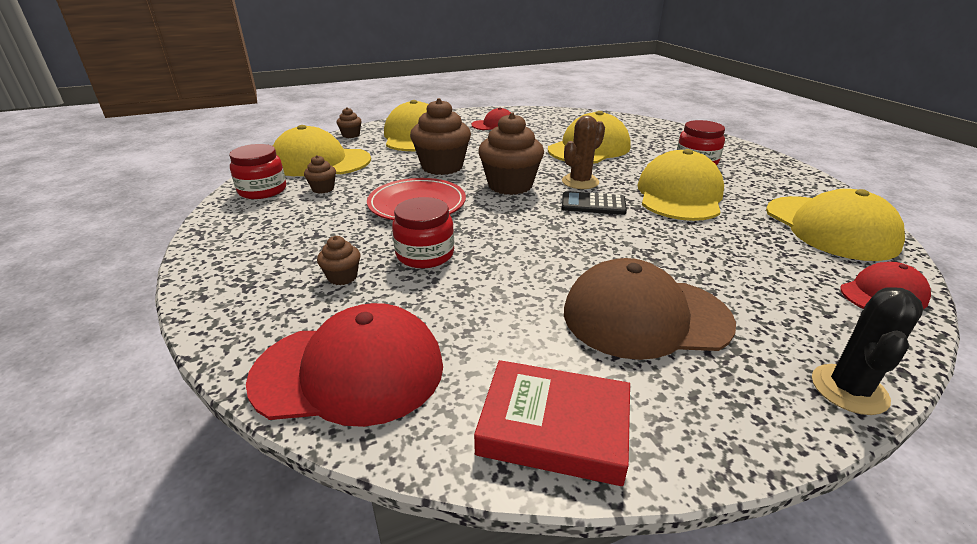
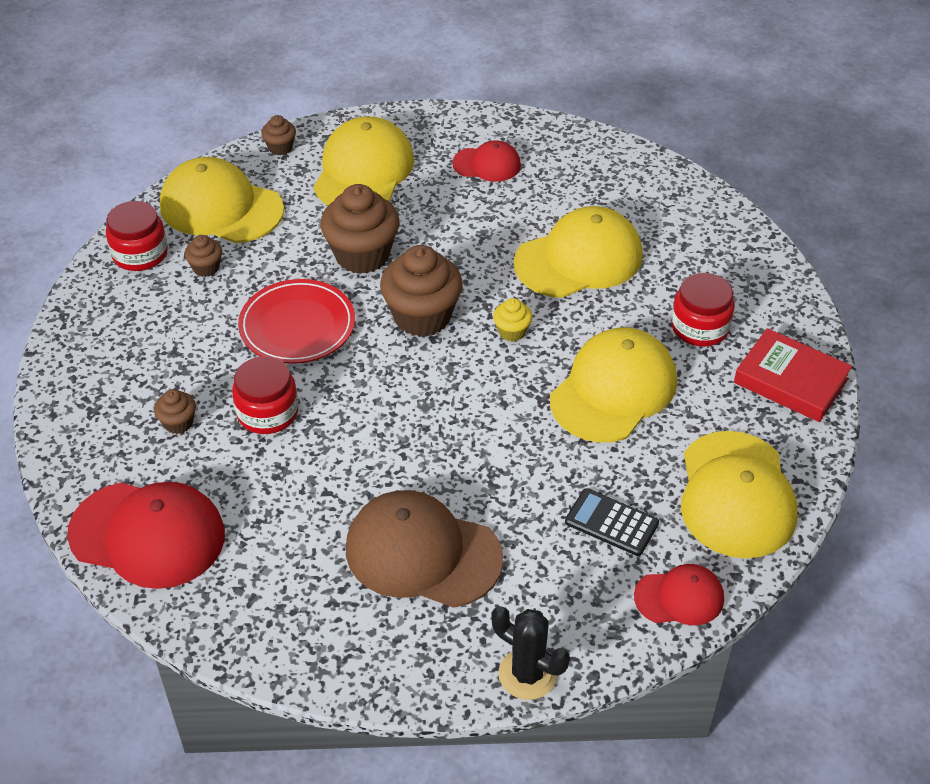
camera: 20 degrees right, 15 degrees up
red book [474,360,630,486] -> red book moved to [734,328,852,422]
brown cactus [562,115,605,189] -> yellow cupcake [493,298,532,342]
black calculator [562,191,627,215] -> black calculator moved to [565,488,659,556]
black cactus [812,287,923,415] -> black cactus turned 75 degrees clockwise [491,606,570,700]

